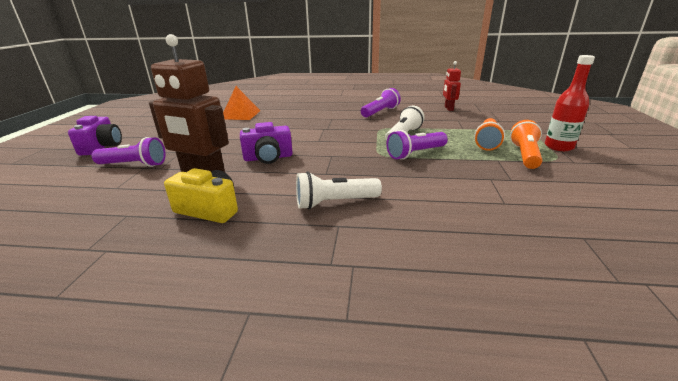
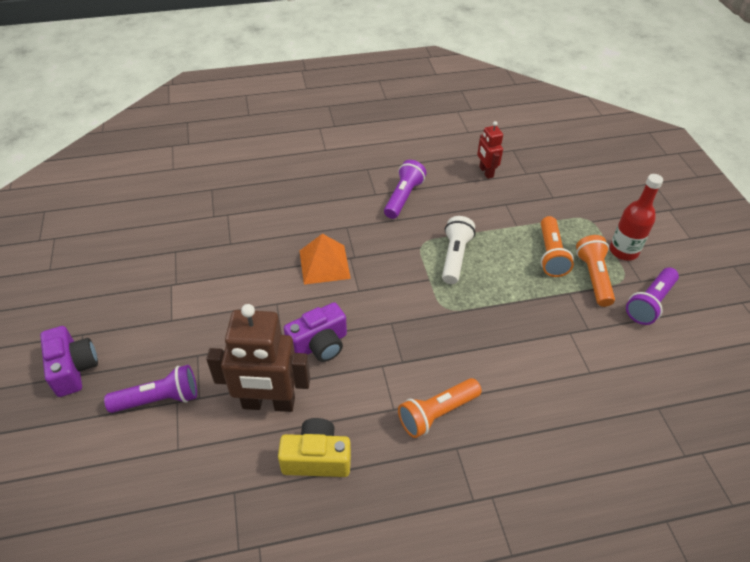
camera: 20 degrees left, 20 degrees up
orange pyramid [223,86,260,120] -> orange pyramid moved to [300,234,351,285]
white flashlight [296,171,382,210] -> orange flashlight [398,378,482,438]
purple flashlight [386,130,448,160] -> purple flashlight moved to [626,268,679,325]

